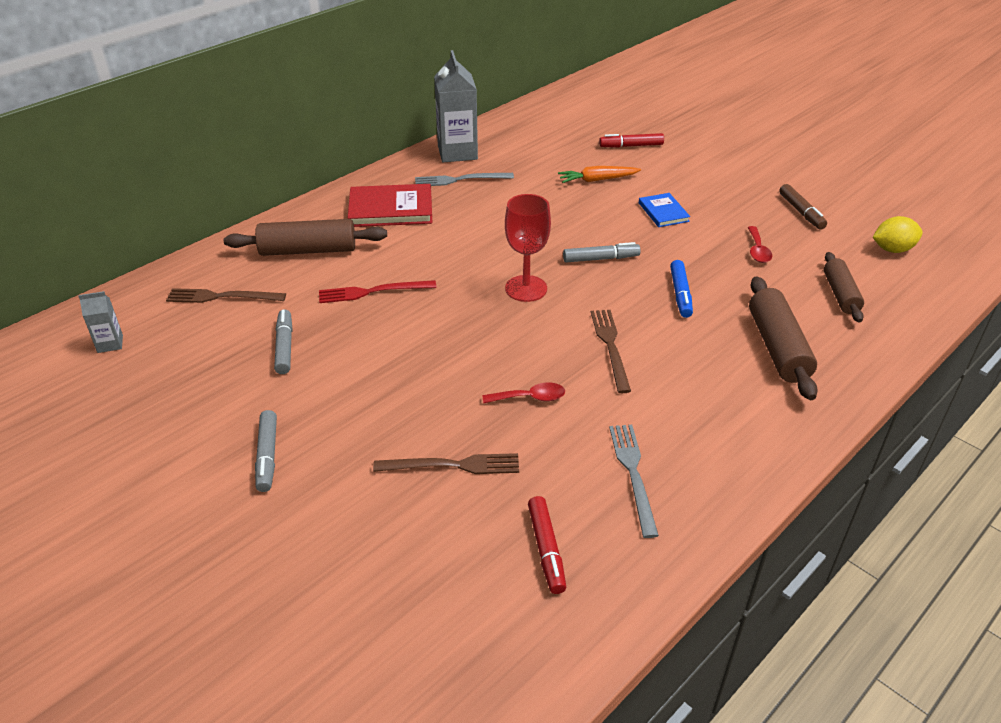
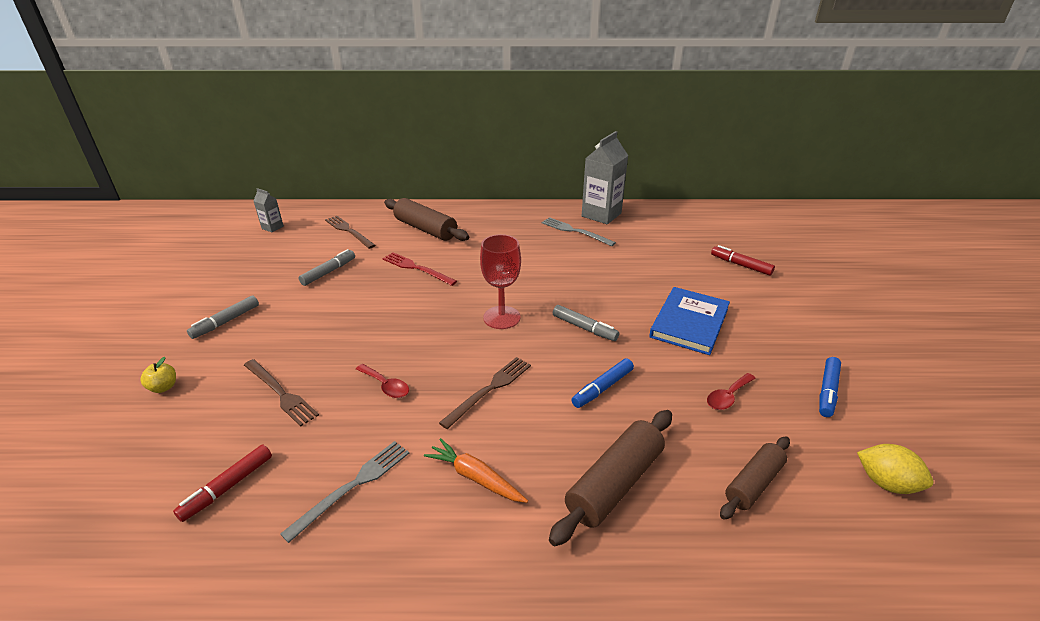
camera: 45 degrees right, 5 degrees down
red book [348,184,432,227] -> none
orange carrot [558,166,641,183] -> orange carrot moved to [424,438,528,503]
blue book [639,193,690,227] -> blue book [649,287,730,355], size x1.74
brown marker [779,184,827,229] -> blue marker [819,357,841,417]
none -> yellow apple [140,357,176,393]

